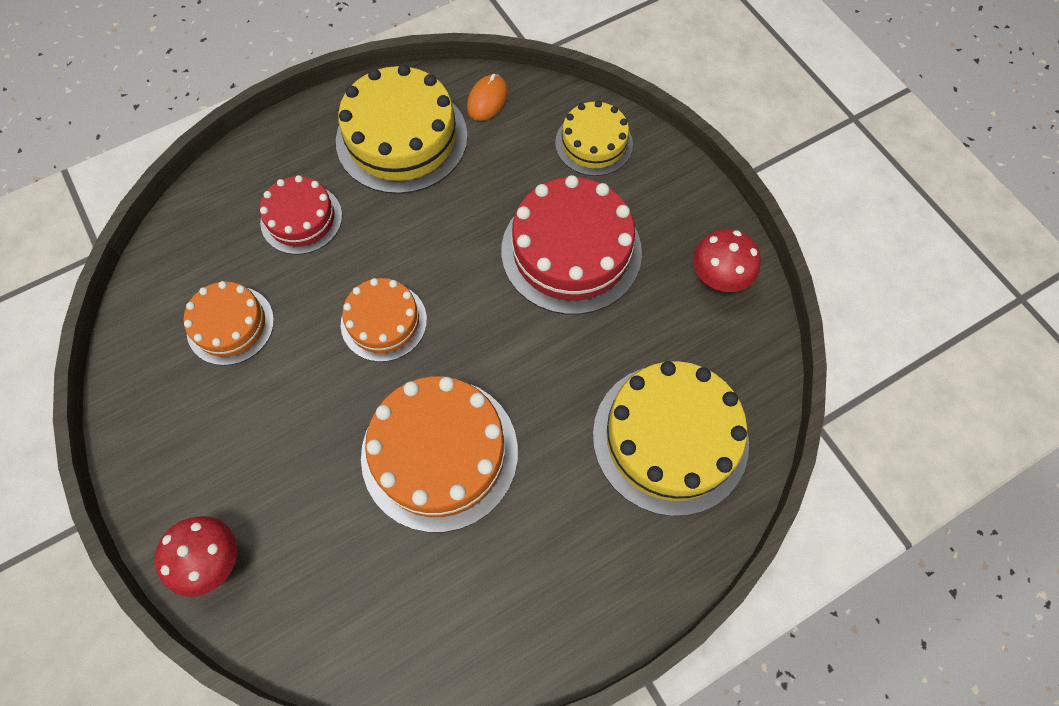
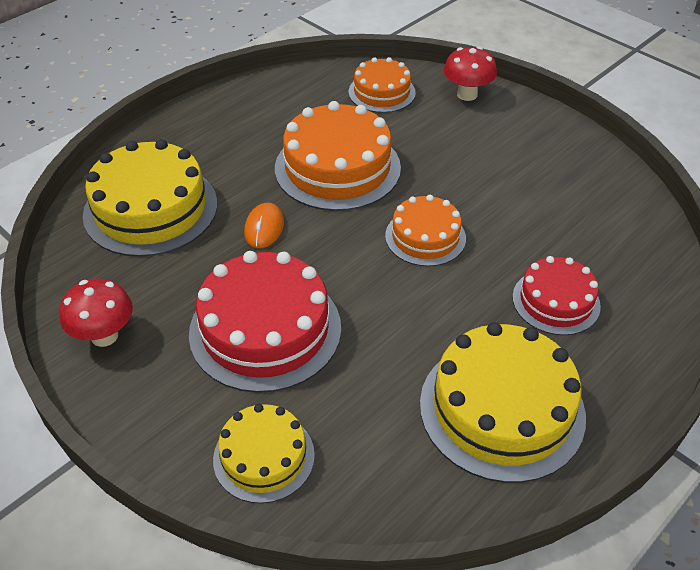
camera: 165 degrees right, 20 degrees down
orange cake [184,281,274,366] -> orange cake moved to [348,57,416,113]
orange mouse [467,74,508,121] -> orange mouse moved to [244,203,284,248]

